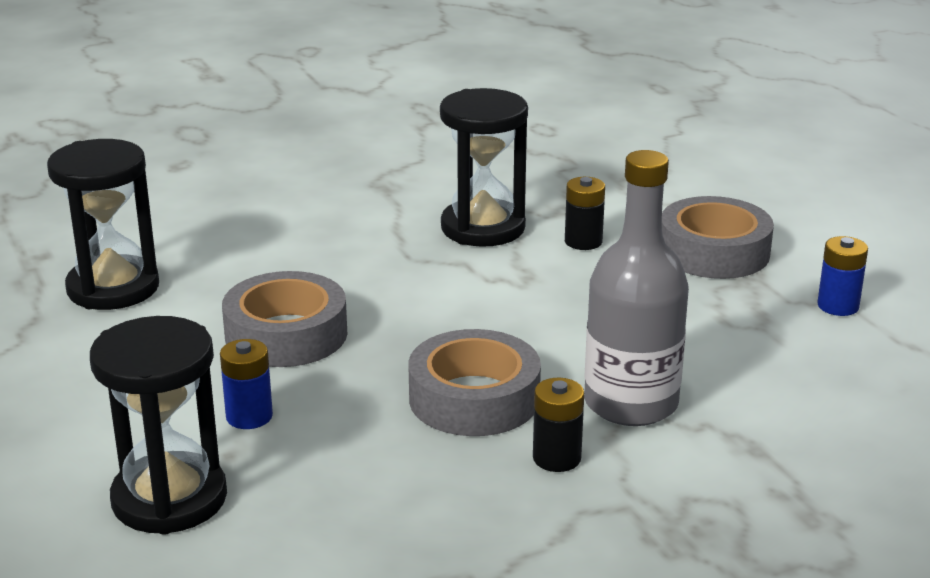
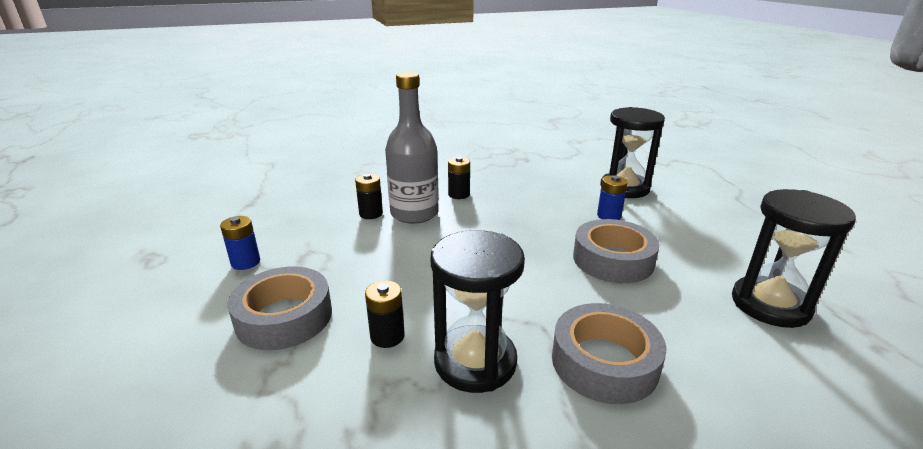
camera: 175 degrees left, 0 degrees up
grey tape [408,329,541,436] -> grey tape moved to [552,303,667,404]
none -> black battery [355,174,383,219]

